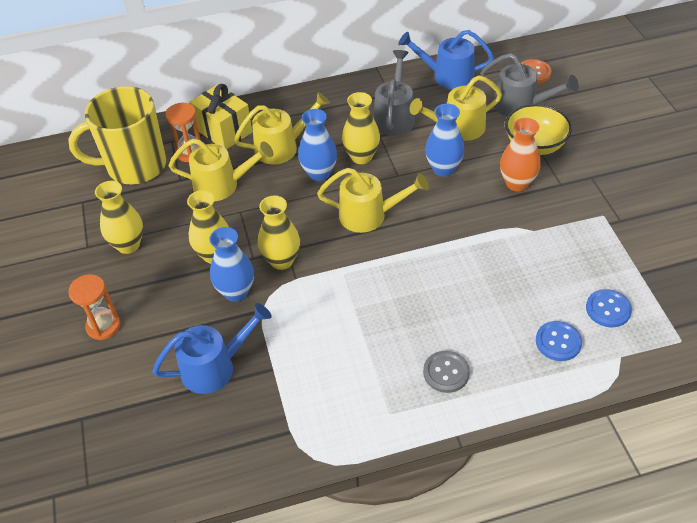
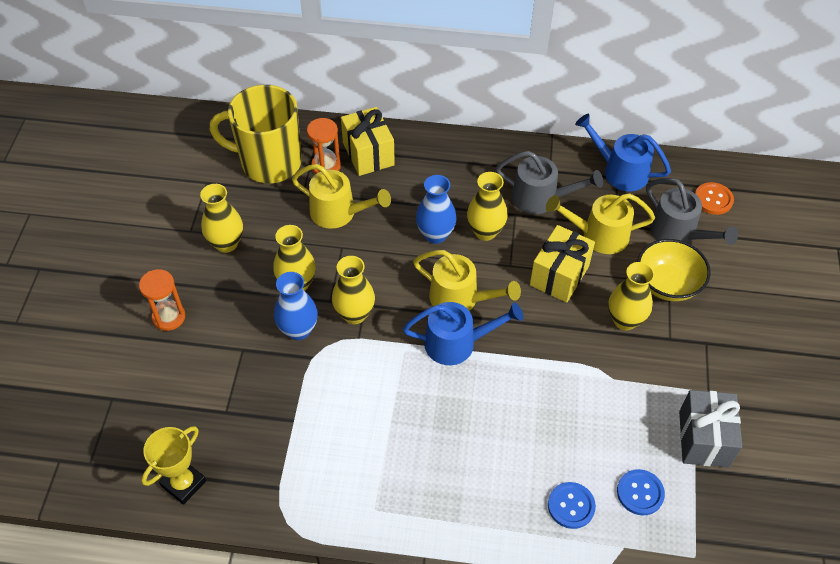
camera: 20 degrees right, 5 degrees up
blue watering can [152,303,272,394] -> blue watering can moved to [403,302,524,365]
yellow watering can [234,92,330,165] -> none
grey watering can [374,50,415,136] -> grey watering can turned 75 degrees clockwise [496,151,603,214]
grey button [423,351,470,393] -> none
blue vase [425,104,465,176] -> yellow gift [530,225,595,303]
orange vase [500,118,541,191] -> yellow vase [608,262,655,330]
none -> yellow trophy [141,426,206,505]
none -> grey gift [679,390,742,467]

